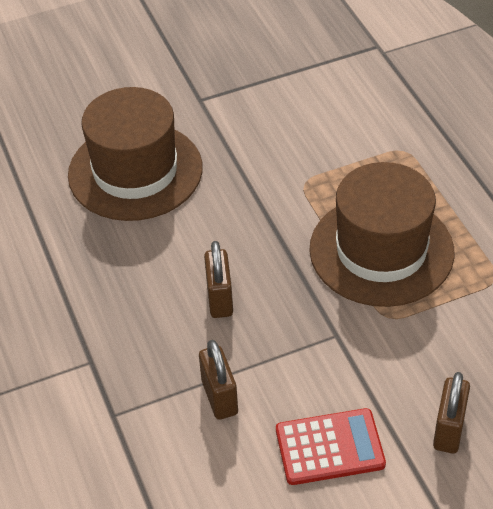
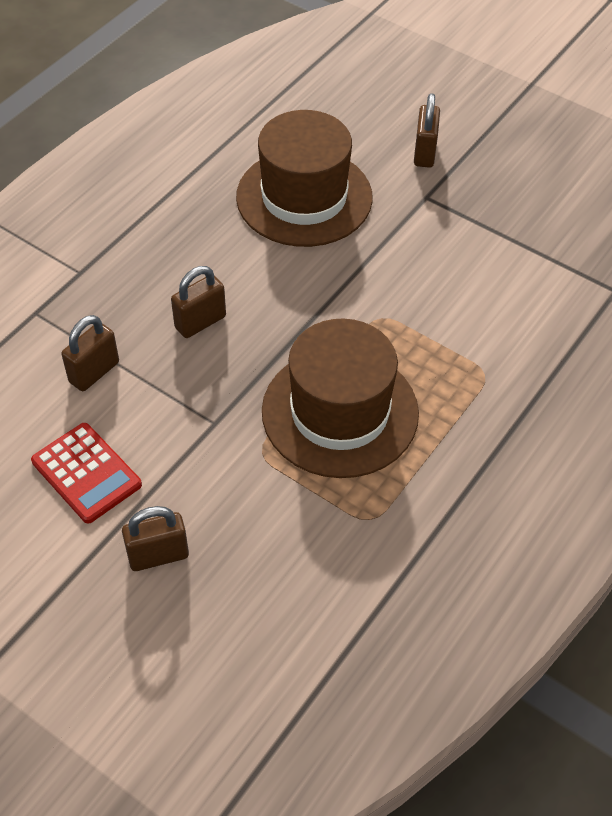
camera: 55 degrees right, 5 degrees up
none -> brown padlock [414,93,440,168]

